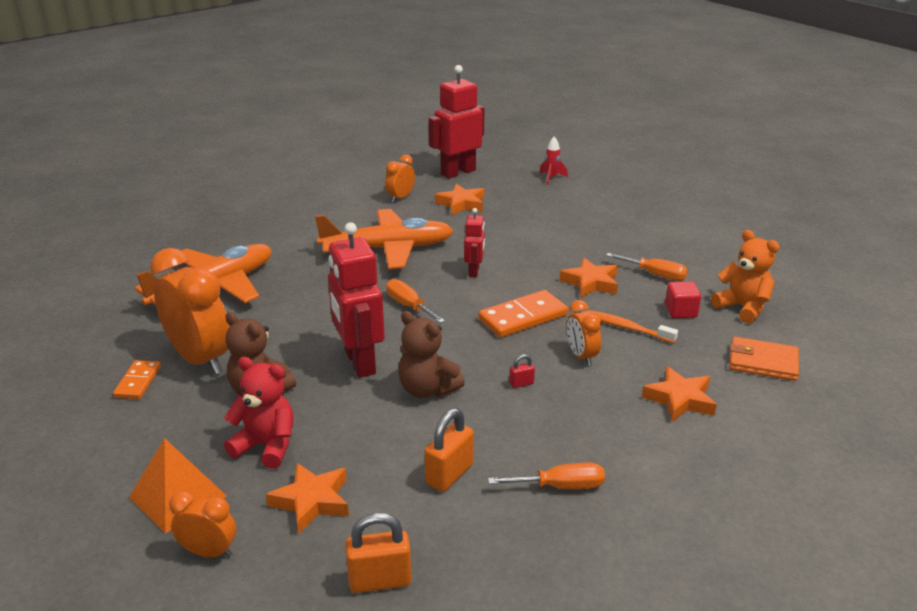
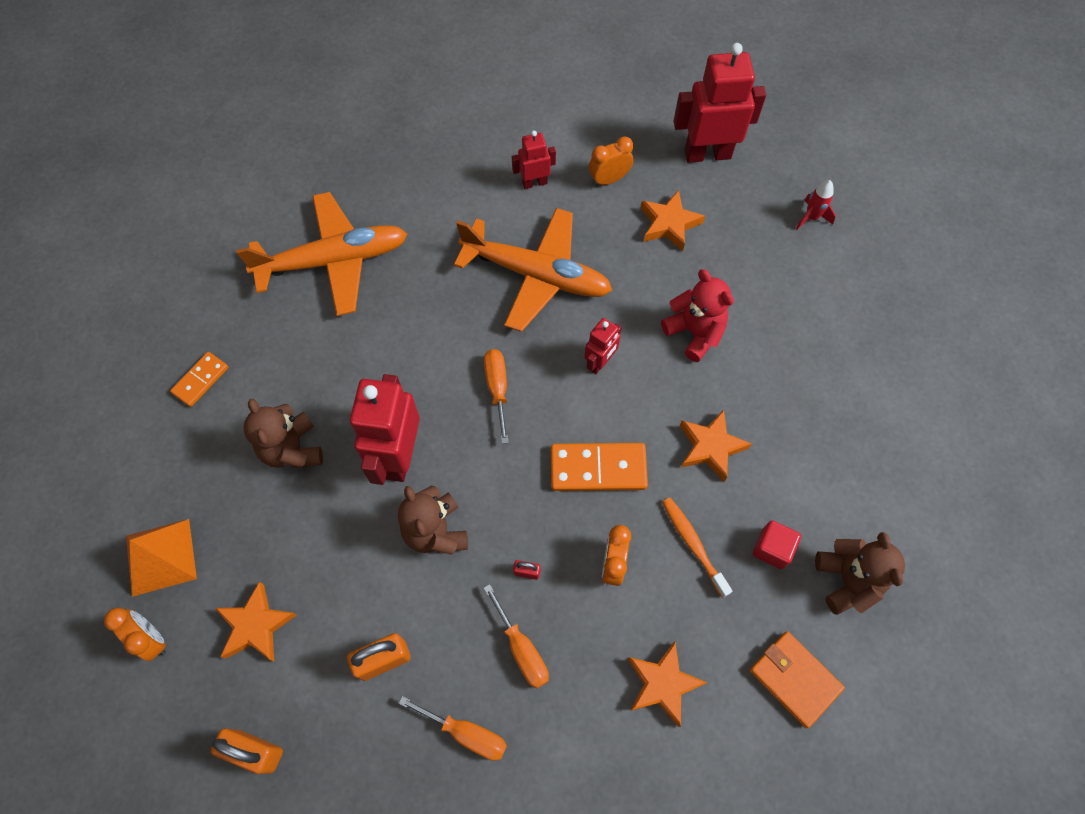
camera: 30 degrees right, 35 degrees up
orange clock [150,248,230,375] -> none
red teddy bear [224,357,293,469] -> red teddy bear moved to [661,269,734,362]
orange screwdriver [606,253,688,281] -> orange screwdriver moved to [484,584,549,688]
orange teddy bear [711,230,780,323] -> brown teddy bear [815,532,905,615]
none -> red robot [512,130,556,189]

